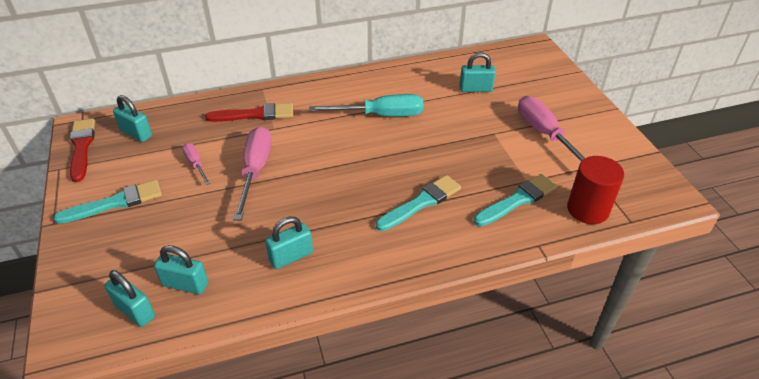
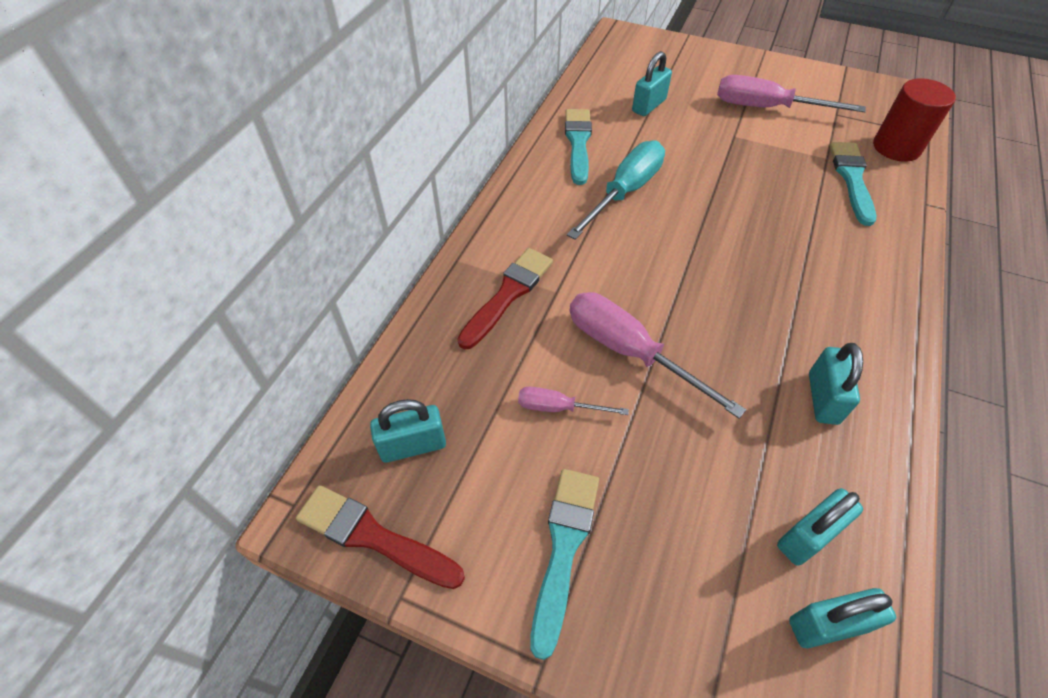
camera: 50 degrees left, 10 degrees up
turquoise brush [376,175,461,231] -> turquoise brush moved to [565,109,592,185]

